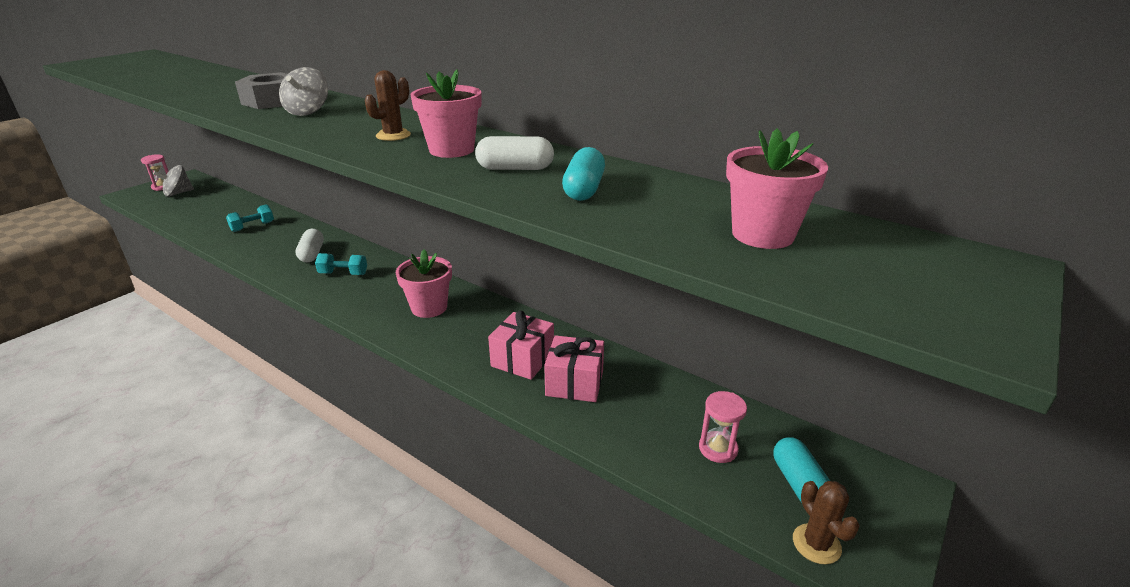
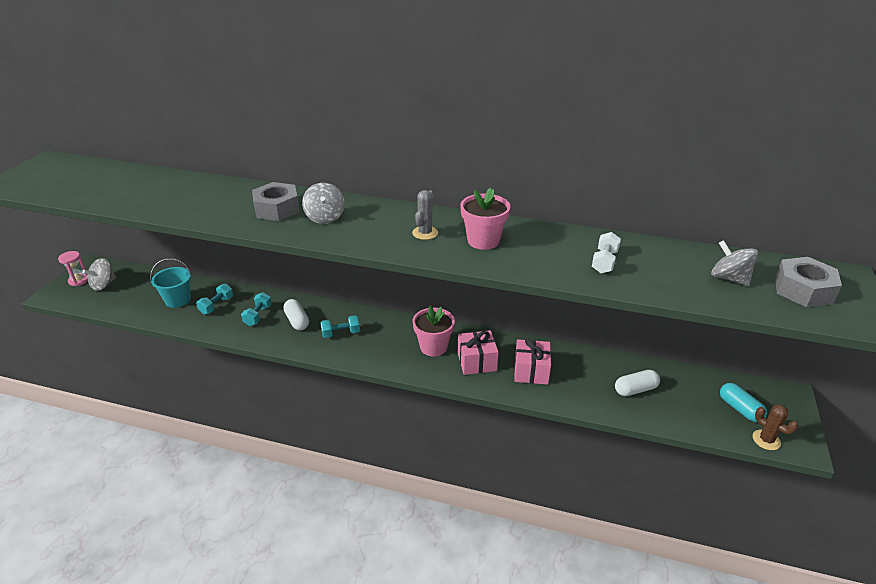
camera: 20 degrees left, 5 degrees up
brown cactus [365,70,411,141] -> grey cactus [412,190,438,240]
white capsule [475,136,554,170] -> white capsule moved to [615,370,660,396]
pink gift [544,335,604,402] -> pink gift moved to [458,330,499,375]
turquoise capsule [562,147,605,201] -> white dumbbell [592,232,621,274]
pink hourglass [699,391,747,463] -> none
pink flower pot [726,129,828,249] -> grey spinning top [711,240,758,286]
none -> turquoise bucket [150,258,192,308]
none -> turquoise dumbbell [241,292,272,326]
none -> grey nut [775,257,842,307]

